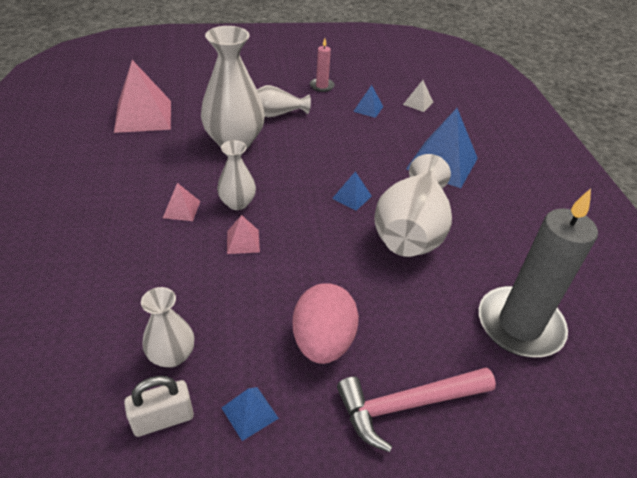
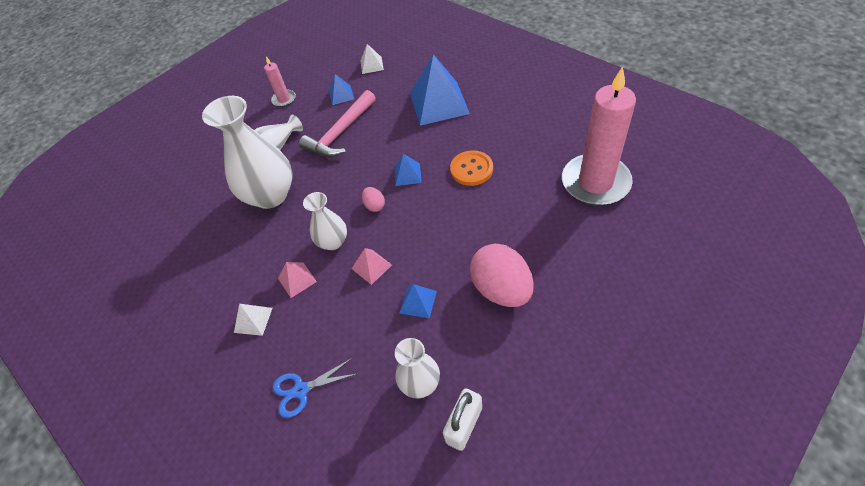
camera: 30 degrees left, 10 degrees up
pink pyramid [114,60,171,133] -> none
blue pyramid [222,387,279,441] -> blue pyramid moved to [399,284,437,319]
pink hammer [337,367,496,452] -> pink hammer moved to [299,90,376,157]
white vase [374,154,452,257] -> orange button [450,150,493,186]
grey candle [479,189,598,357] -> pink candle [562,66,636,205]
none -> white pyramid [234,304,272,336]
none -> blue scissors [273,358,356,418]
none -> pink egg [362,187,385,212]

